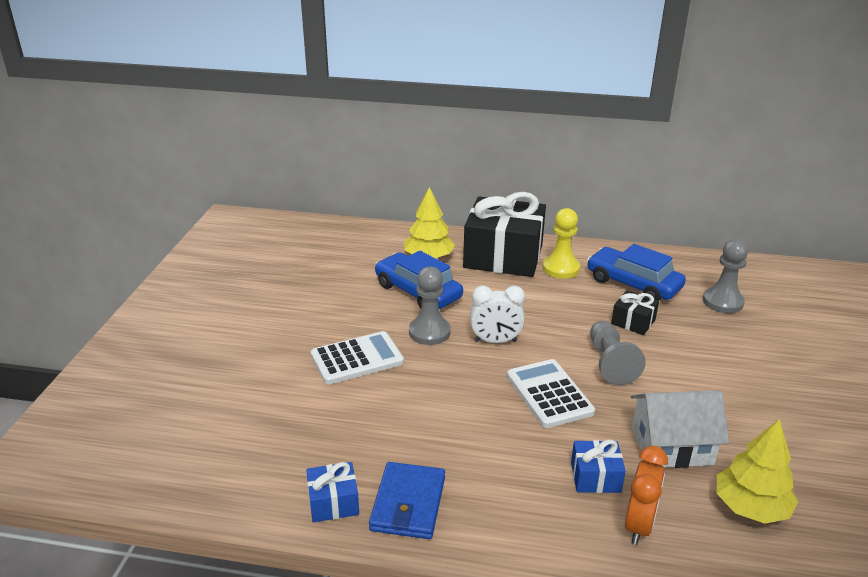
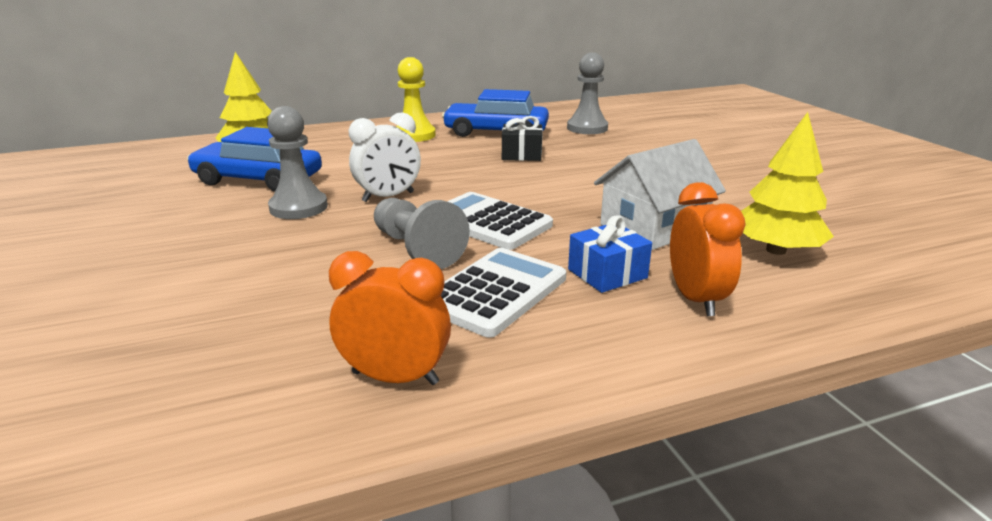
camera: 30 degrees left, 5 degrees down
blue gift [306,462,359,523] -> none
white calculator [311,331,404,384] -> white calculator moved to [441,248,566,337]
blue wallet [369,462,445,539] -> orange clock [329,251,451,385]
black gift [463,192,546,277] -> none
grey pawn [590,321,646,385] -> grey pawn moved to [374,198,470,269]

